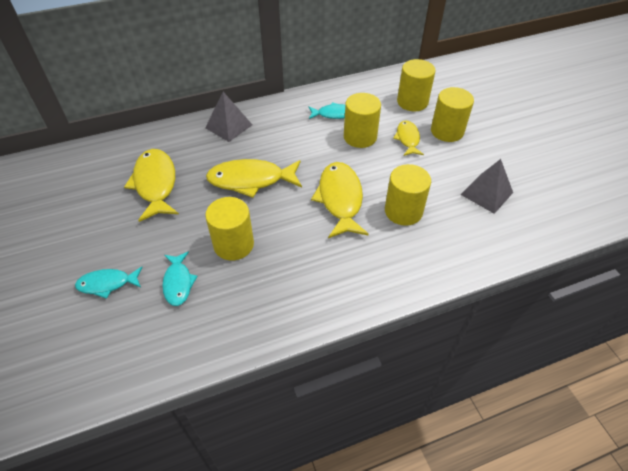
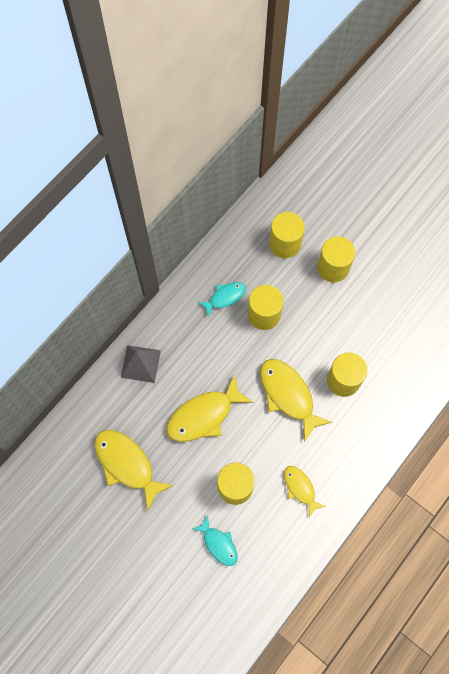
camera: 30 degrees left, 20 degrees up
turquoise fish [75,267,143,299] -> none
yellow fish [393,120,424,156] -> yellow fish moved to [284,466,326,517]
grey pyramid [461,159,513,214] -> none

